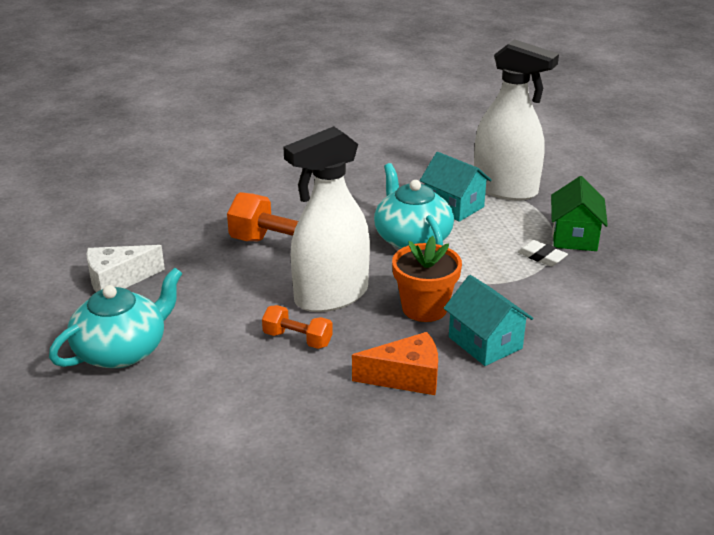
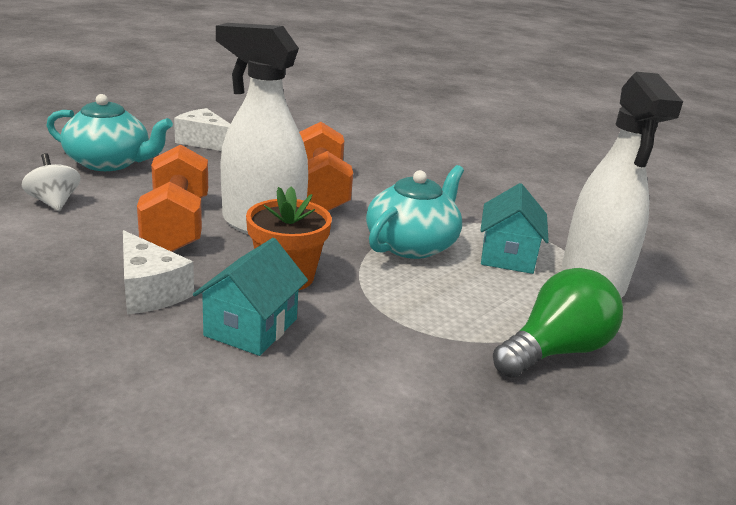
camera: 55 degrees right, 5 degrees down
orange dumbbell [262,305,333,349] -> orange dumbbell [137,144,208,252], size x1.88
orange cheese [352,332,438,395] -> white cheese [123,230,194,315]
white eraser [517,240,568,266] -> none
green house [551,176,608,251] -> green light bulb [493,268,623,378]
none -> white spinning top [22,153,81,211]

